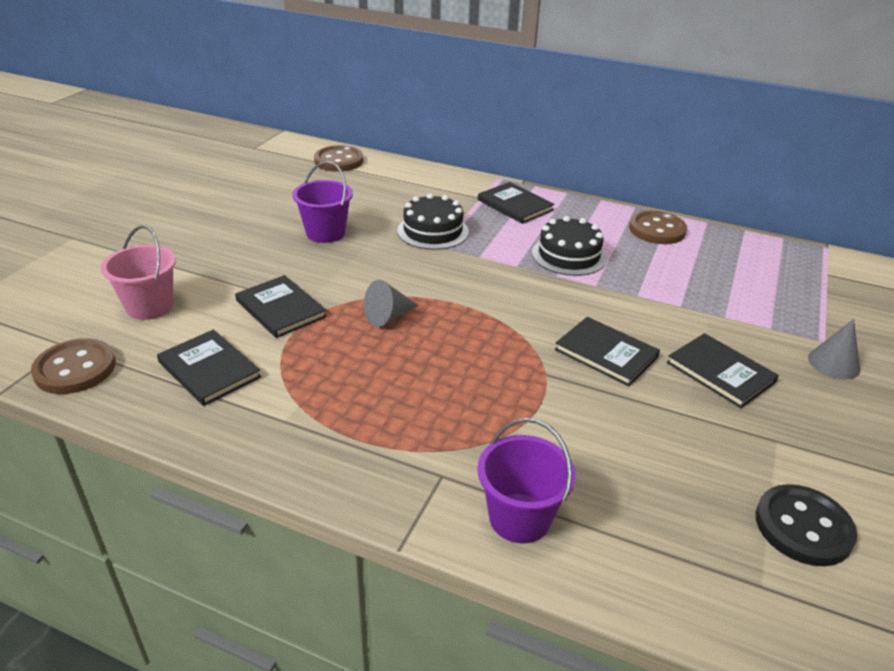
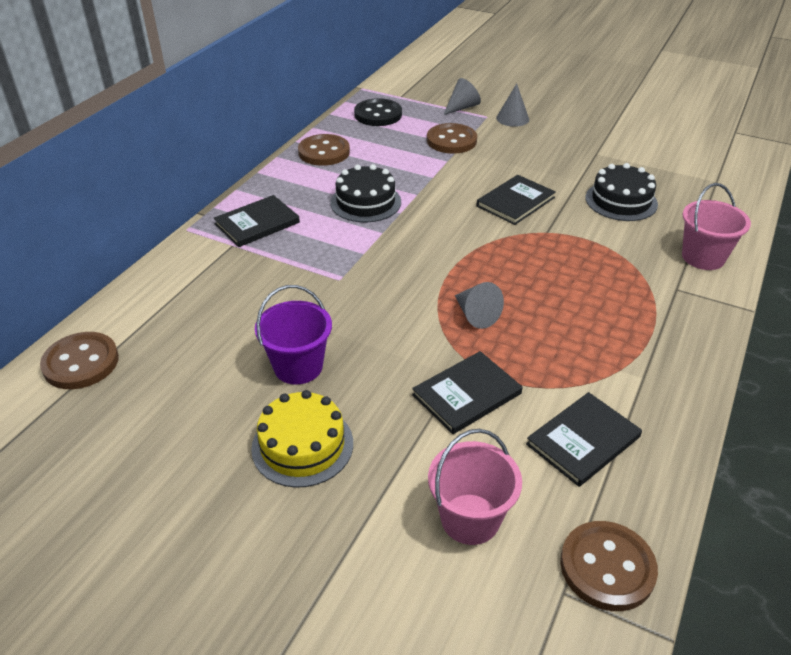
camera: 85 degrees left, 5 degrees up
black cake [397,194,469,250] -> black cake moved to [585,163,658,221]
purple bucket [477,418,576,543] -> pink bucket [682,183,751,270]
black book [667,333,779,408] -> none
black button [755,484,857,566] -> black button moved to [354,98,402,126]
none -> yellow cake [251,390,353,488]
none -> brown button [427,123,477,154]
none -> grey cone [444,78,481,115]

